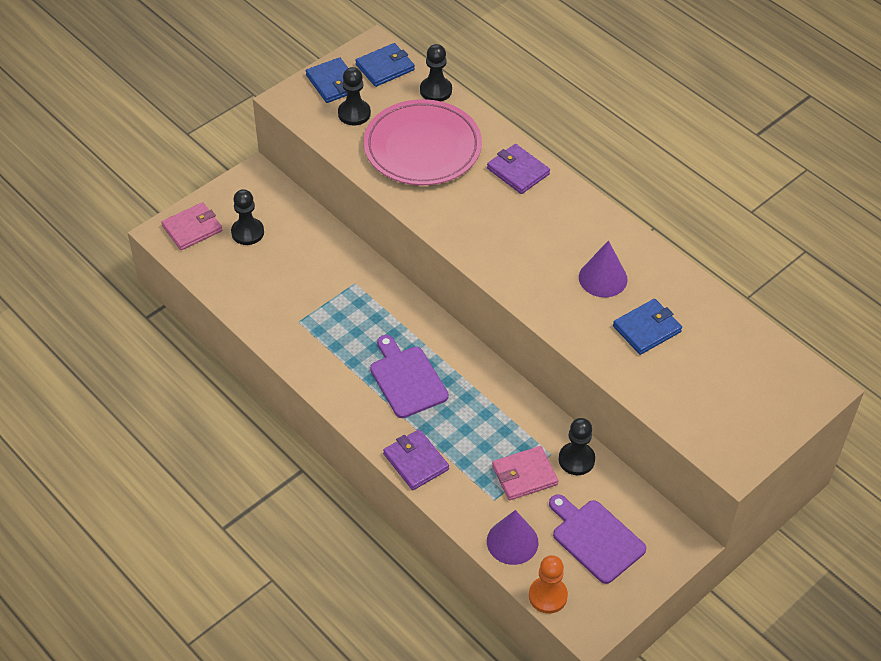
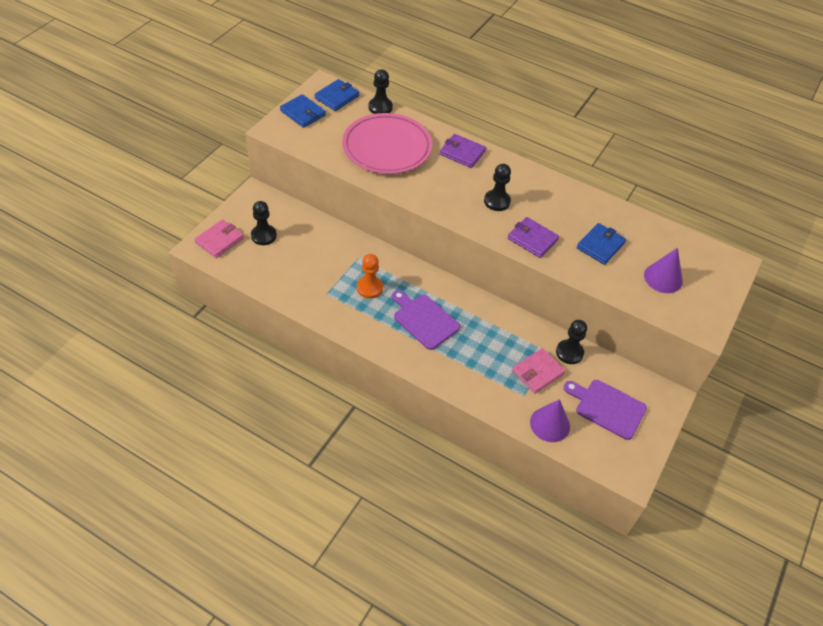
camera: 20 degrees left, 0 degrees up
black pawn [338,67,371,125] -> black pawn moved to [484,164,511,211]
purple wallet [383,429,449,490] -> purple wallet moved to [508,217,559,258]
orange pawn [529,555,568,614] -> orange pawn moved to [357,254,383,299]
purple cone [579,240,628,297] -> purple cone moved to [644,248,683,293]

